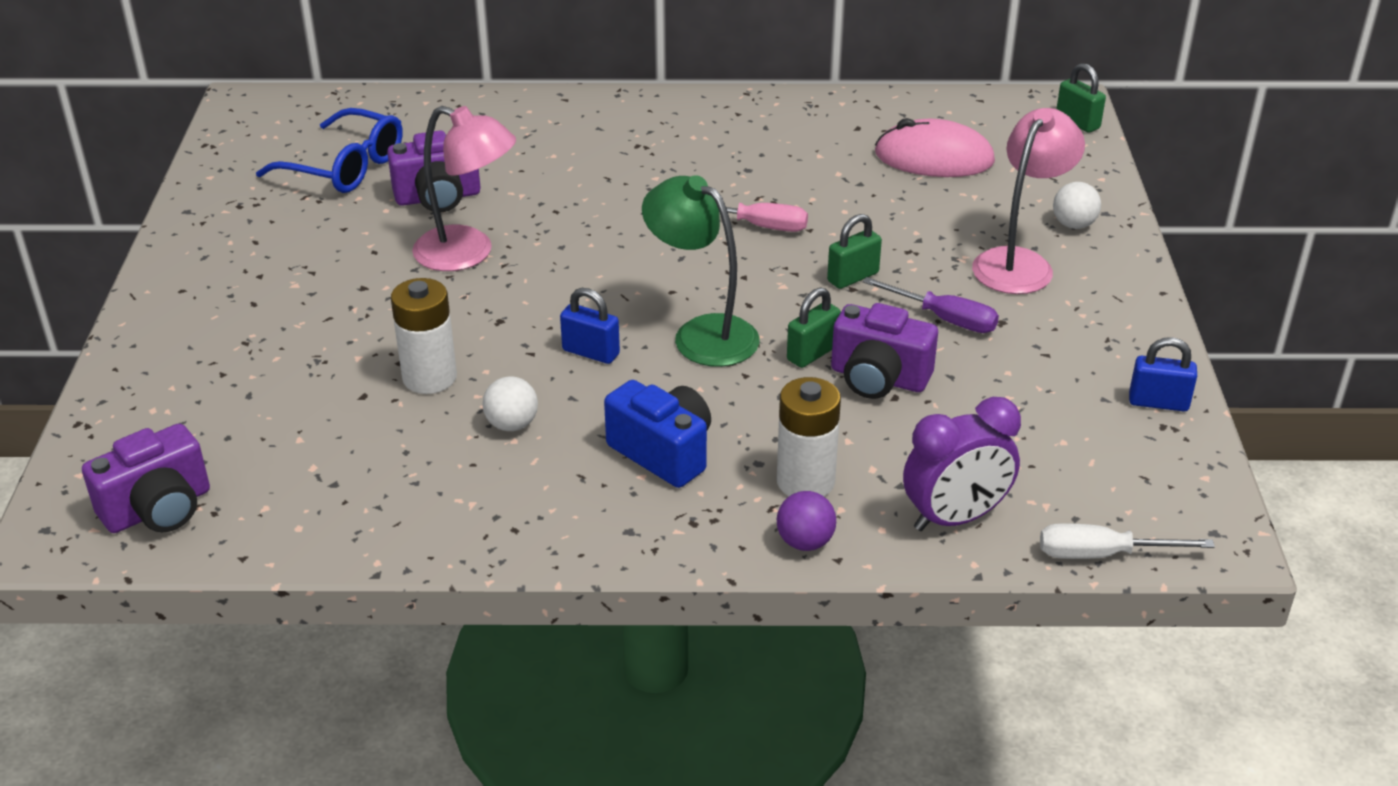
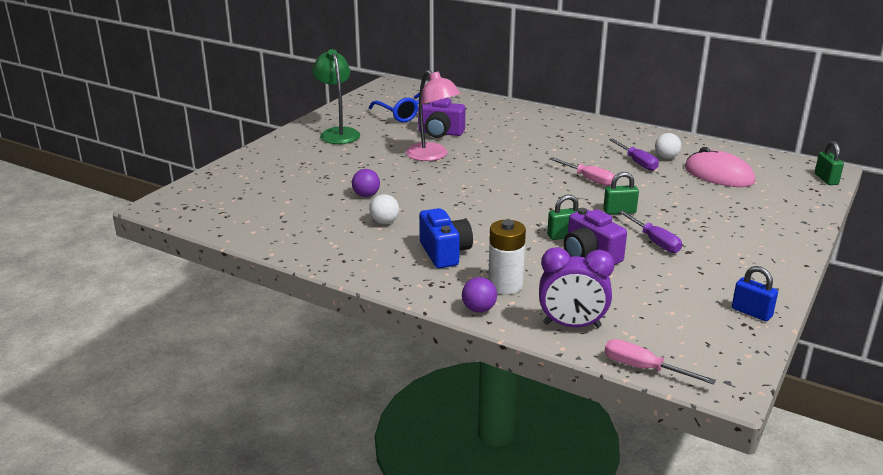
camera: 30 degrees right, 10 degrees down
purple camera [82,423,210,533] -> none
white battery [391,278,457,394] -> purple ball [352,169,380,197]
blue padlock [560,288,620,364] -> none
green lamp [642,175,760,367] -> green lamp moved to [312,49,360,144]
pink lamp [972,108,1085,294] -> none
white screwdriver [1040,523,1215,559] -> pink screwdriver [604,339,716,385]
white ball [1053,182,1101,229] -> white ball moved to [655,133,681,159]
none -> purple screwdriver [609,138,659,171]

